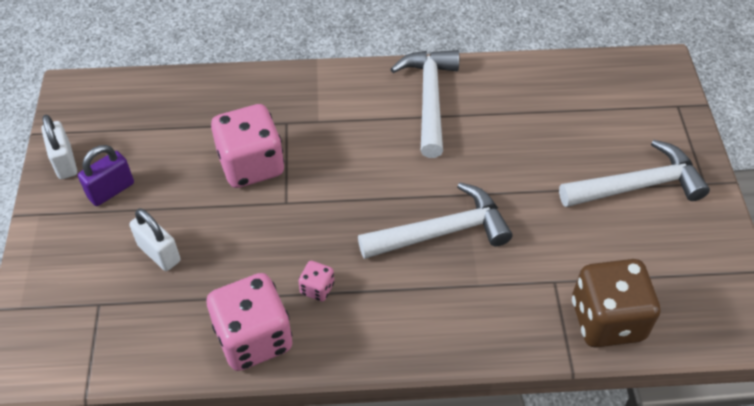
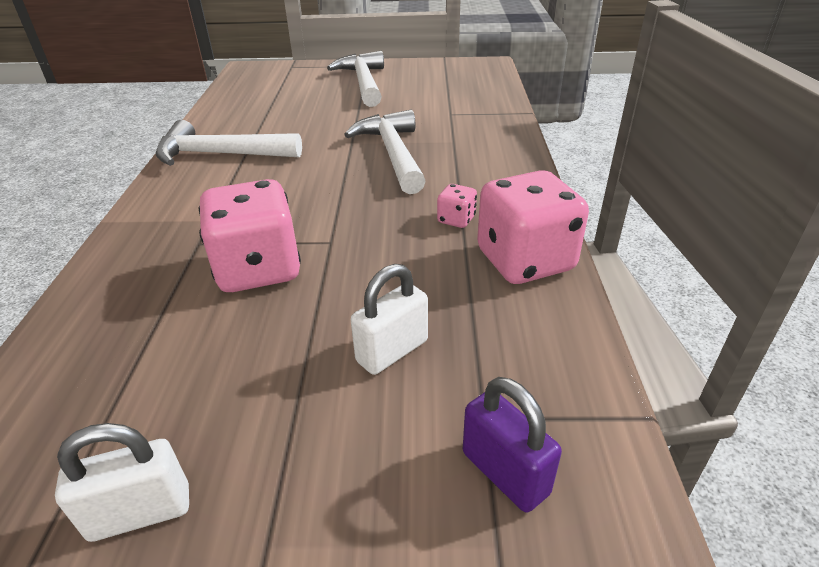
camera: 85 degrees left, 15 degrees down
purple padlock [78,145,134,206] -> purple padlock moved to [463,377,562,513]
brown dice [572,259,660,348] -> none

